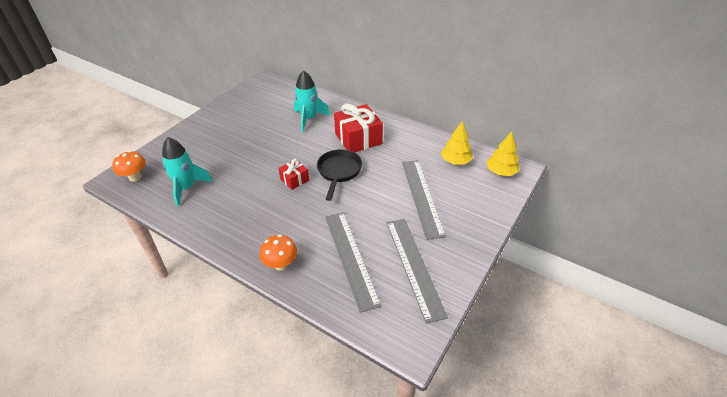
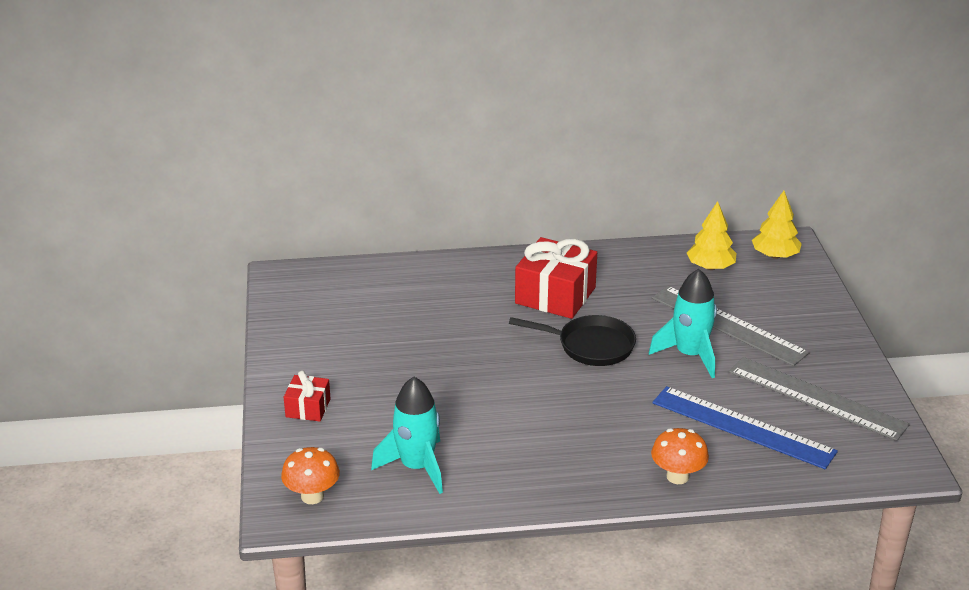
camera: 40 degrees left, 10 degrees down
red gift [278,158,309,190] -> red gift moved to [284,371,331,422]
turquoise rocket [294,70,330,132] -> turquoise rocket moved to [649,269,717,378]
black pan [317,149,362,201] -> black pan turned 135 degrees clockwise [509,315,636,366]
grey ruler [325,212,382,313] -> blue ruler [652,386,838,469]

